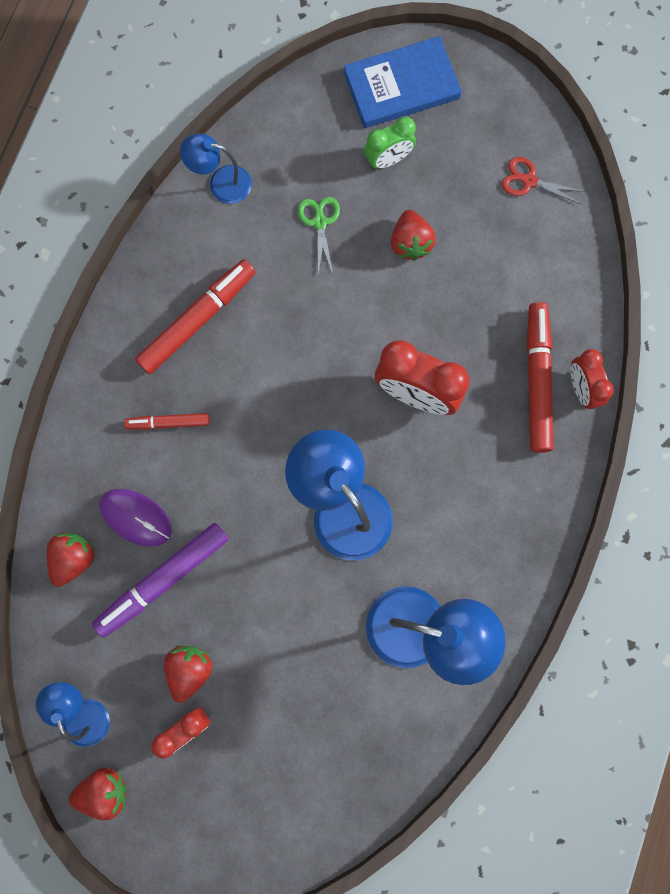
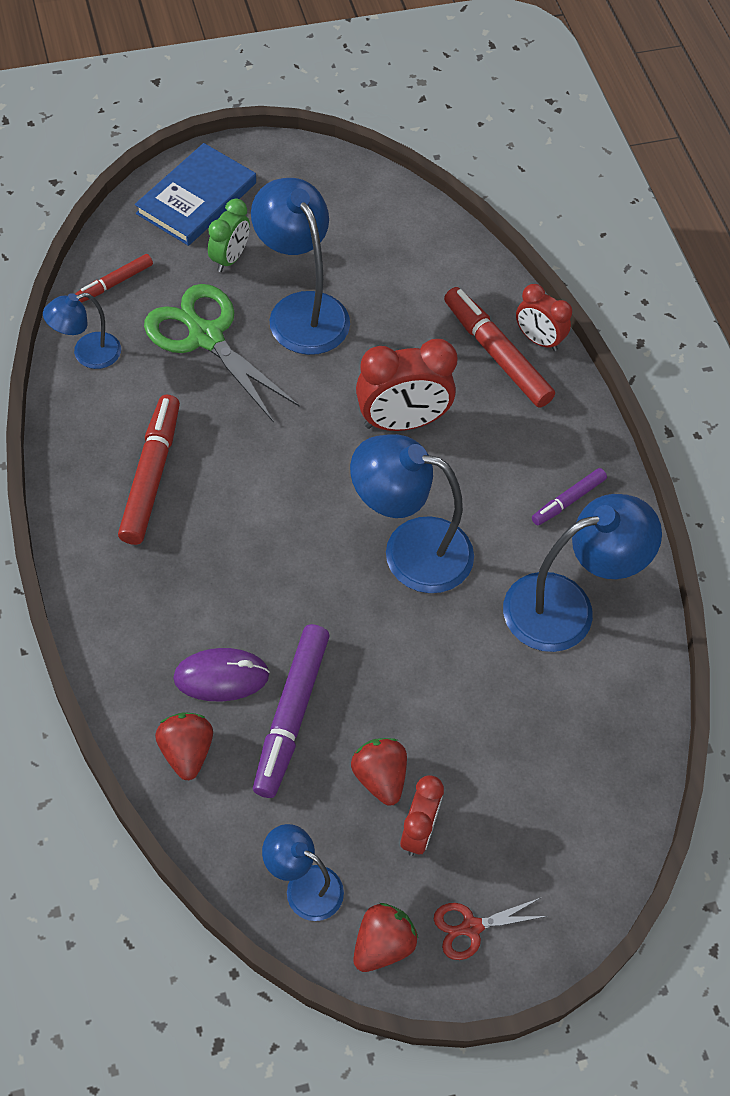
camera: 40 degrees left, 20 degrees down
red marker [124,413,210,430] -> red marker moved to [75,254,153,303]
green scissors [298,197,340,275] -> green scissors [144,284,300,423], size x2.03
red strawberry [391,210,436,261] -> blue lamp [251,178,350,355]
red scissors [502,157,585,205] -> red scissors moved to [434,897,548,960]
none -> purple marker [532,468,607,526]

